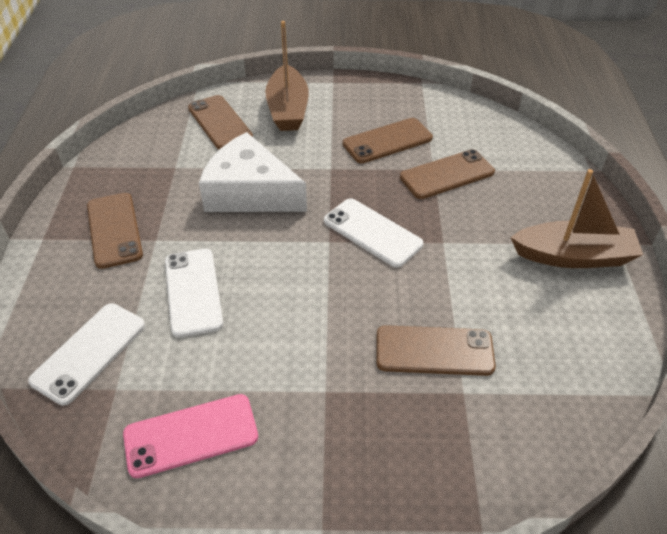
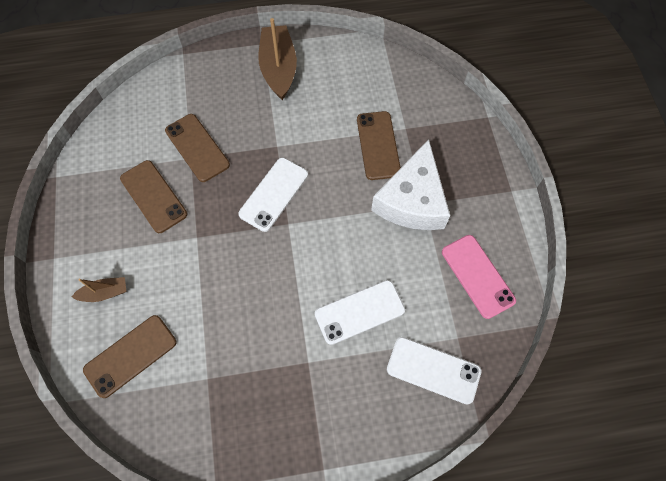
camera: 100 degrees left, 20 degrees up
brown phone [87,193,143,269] -> none
white cheese [199,132,307,212] -> white cheese moved to [371,139,450,230]
brown boat [265,21,309,131] -> brown boat [72,277,126,302], size x0.52

